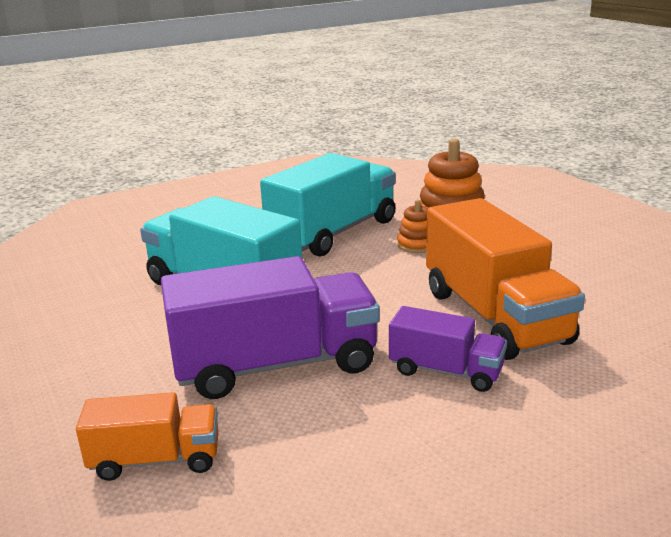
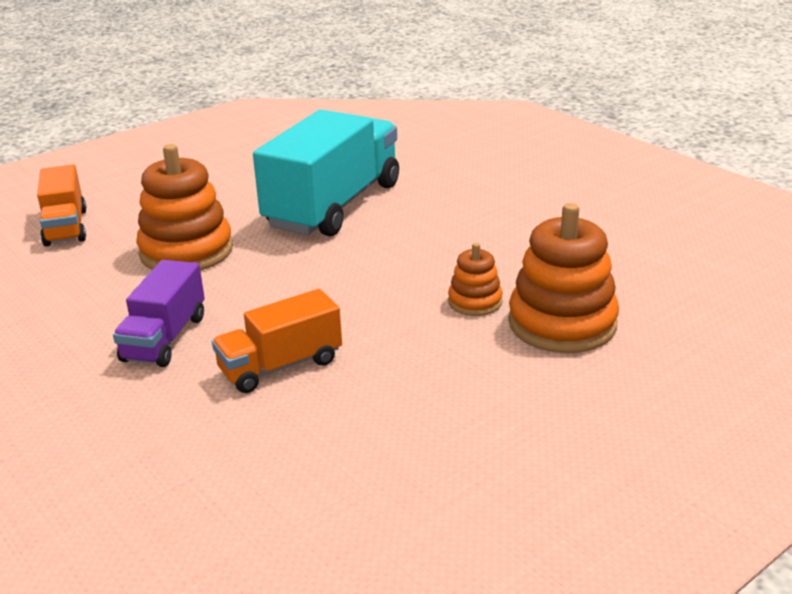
camera: 80 degrees right, 5 degrees up
purple truck [161,256,380,399] -> orange stacking toy [136,144,233,271]
turquoise truck [260,153,396,257] -> none
orange truck [426,198,585,360] -> orange truck [212,289,342,393], size x0.54

